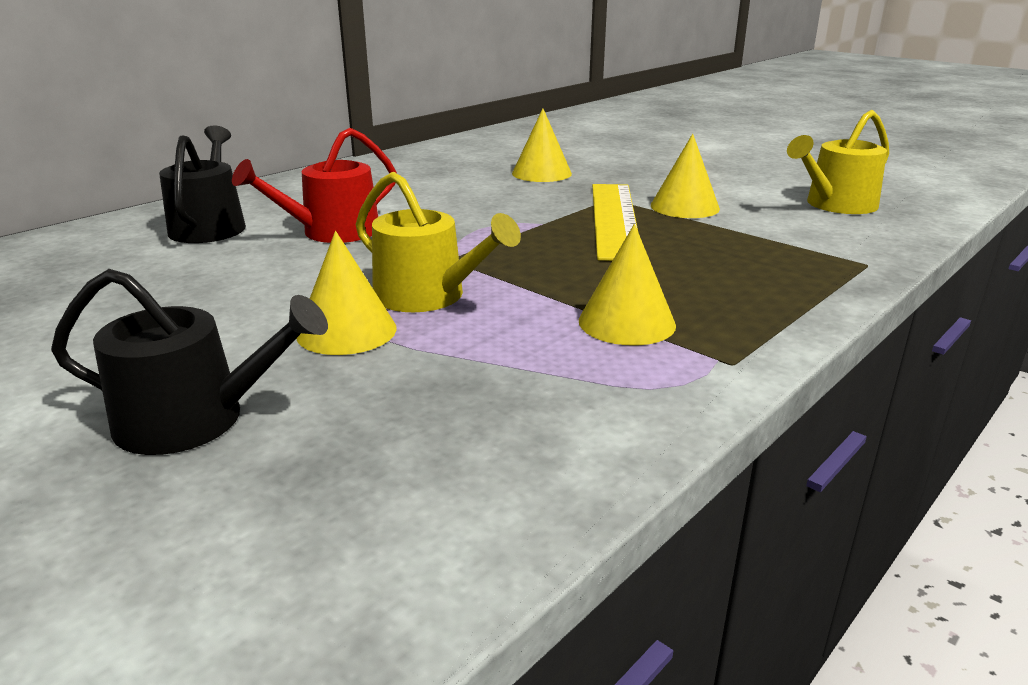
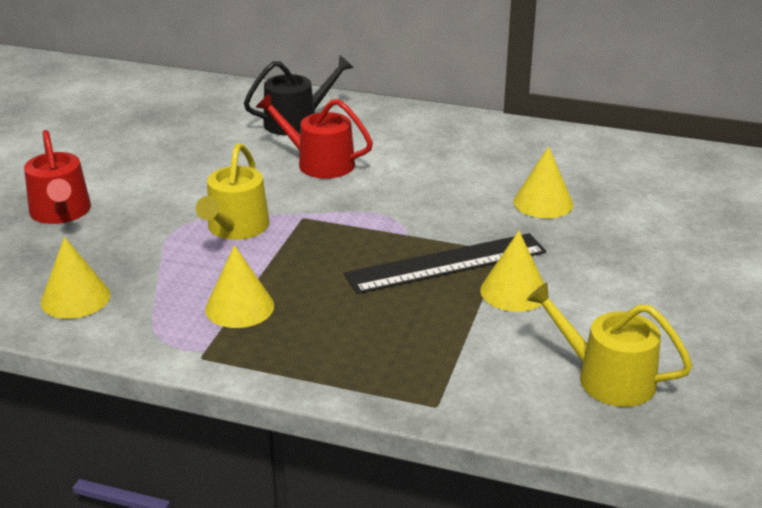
camera: 65 degrees right, 5 degrees up
black watering can [51,269,328,455] -> red watering can [24,130,91,224]
yellow cone [296,231,397,355] -> yellow cone moved to [41,237,110,319]
yellow ruler [592,184,638,261] -> black ruler [344,233,546,294]

